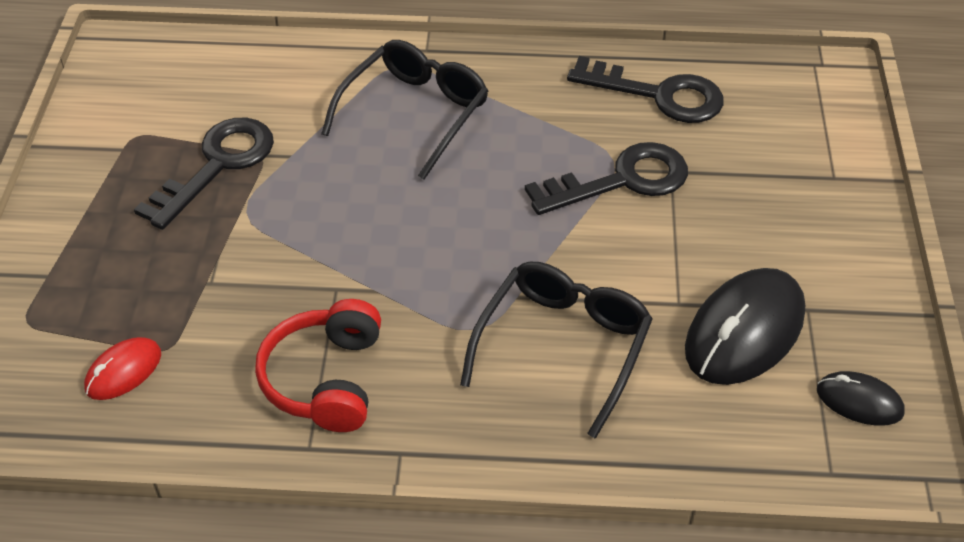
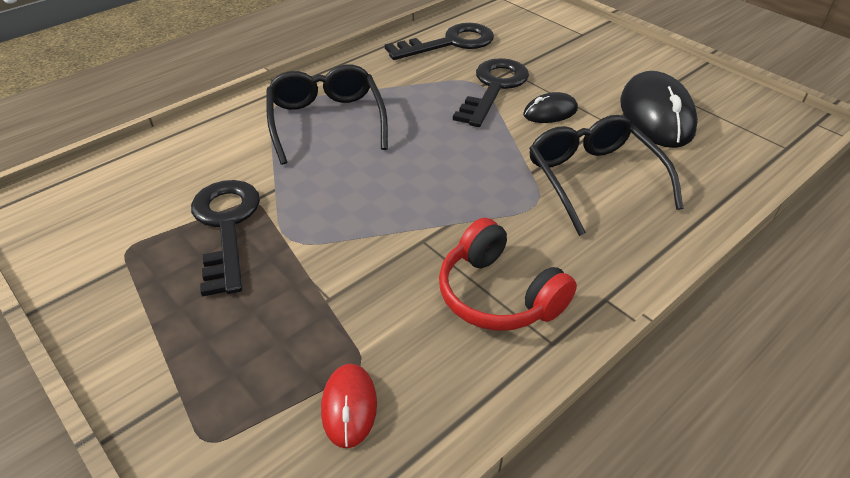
camera: 45 degrees left, 5 degrees down
black mouse [817,371,905,426] -> black mouse moved to [523,92,578,123]

